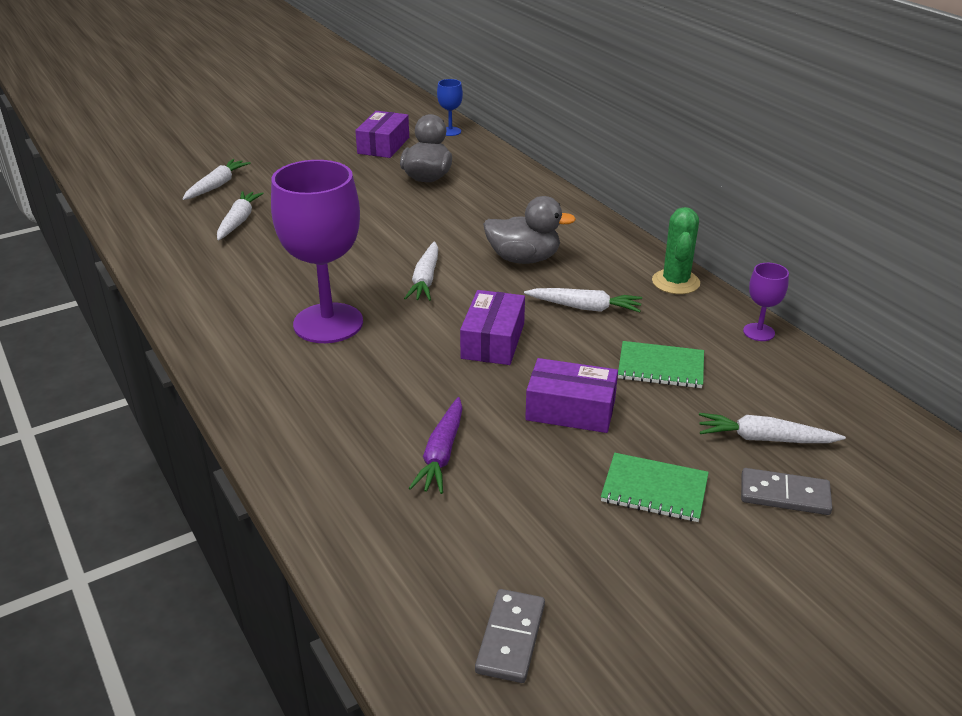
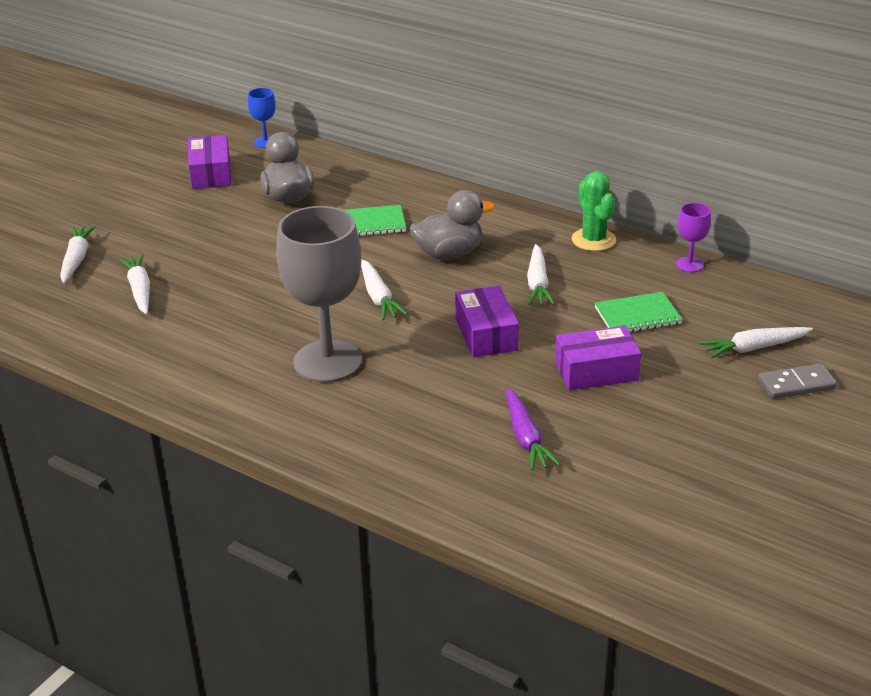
camera: 25 degrees left, 0 degrees up
purple goblet [271,160,363,343] -> grey goblet [276,206,362,383]
grey domino [475,589,545,683] -> none
white carrot [524,288,642,312] -> white carrot turned 105 degrees clockwise [527,244,555,305]
green notebook [601,453,709,522] -> green notebook moved to [344,205,406,236]

